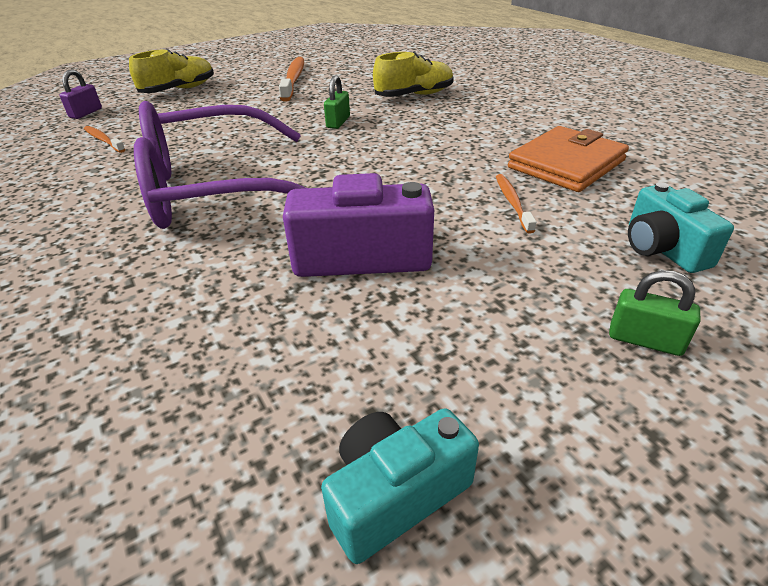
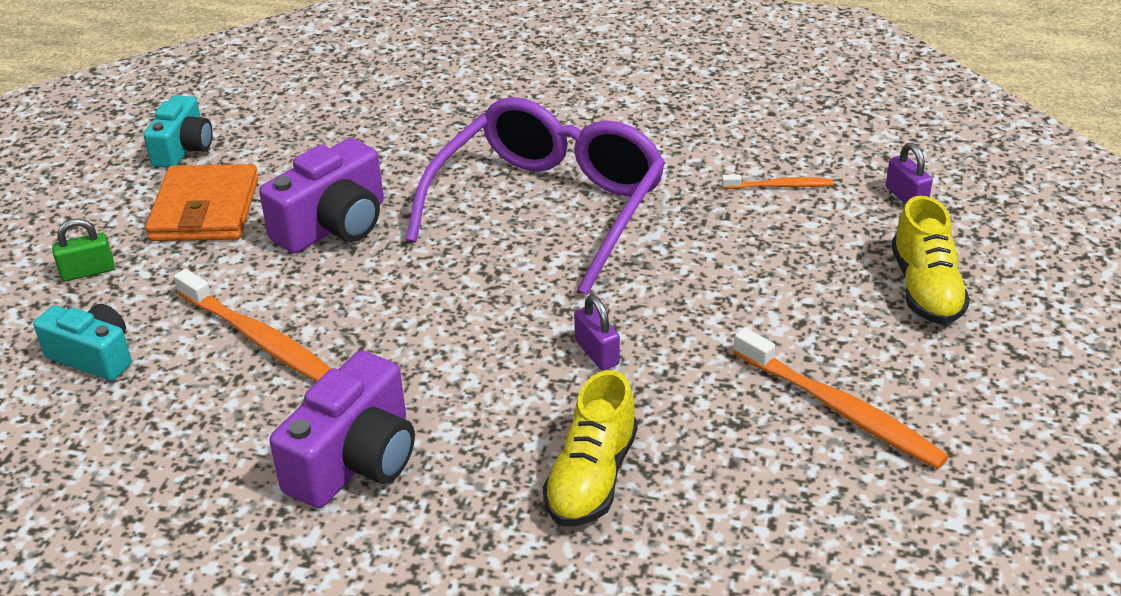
camera: 135 degrees right, 0 degrees up
green padlock [324,75,350,129] -> purple padlock [574,295,620,370]
orange toothbrush [496,174,536,234] -> orange toothbrush [174,269,331,382], size x1.83
orange wallet [508,126,629,192] -> orange wallet moved to [145,164,259,241]
none -> purple camera [269,350,415,508]

